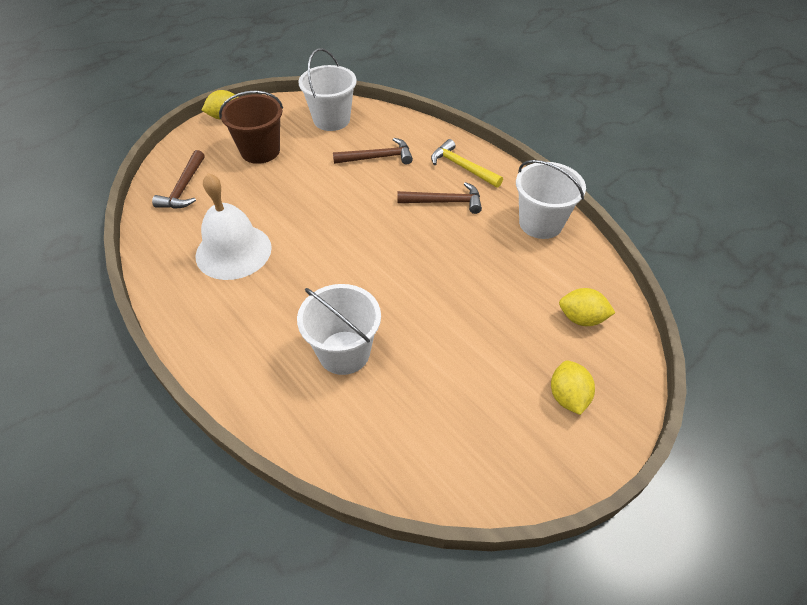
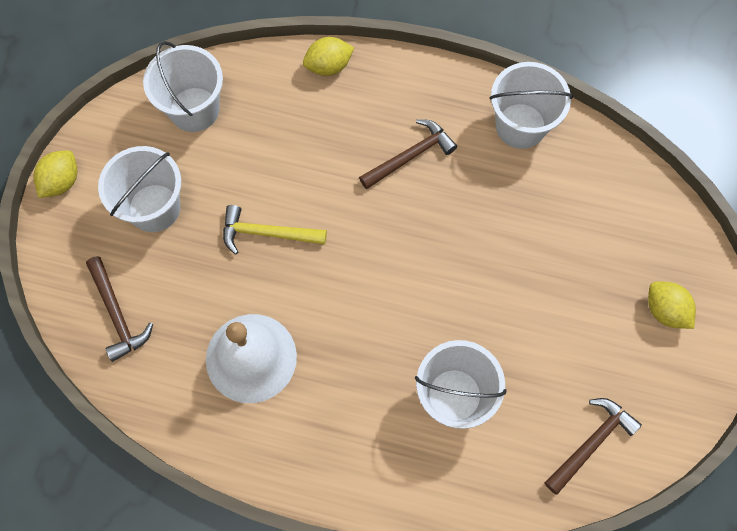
camera: 35 degrees left, 20 degrees up
brown bucket [219,90,283,164] -> white bucket [98,146,181,232]
brown hammer [333,138,413,165] -> brown hammer moved to [545,398,642,495]
yellow hammer [431,139,503,188] -> yellow hammer moved to [223,205,327,255]
yellow lemon [559,288,615,326] -> yellow lemon moved to [303,37,354,76]

